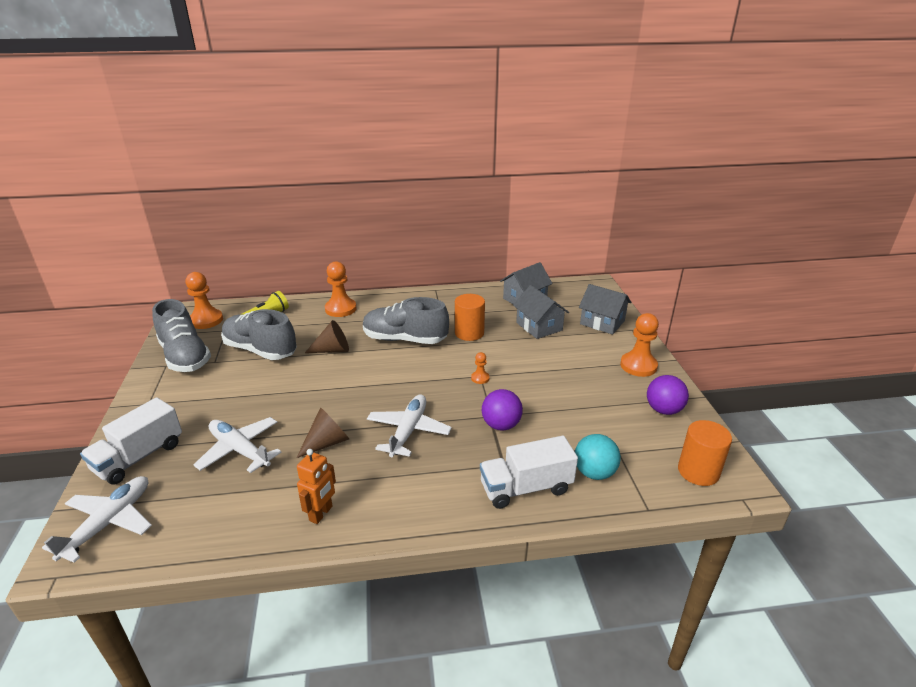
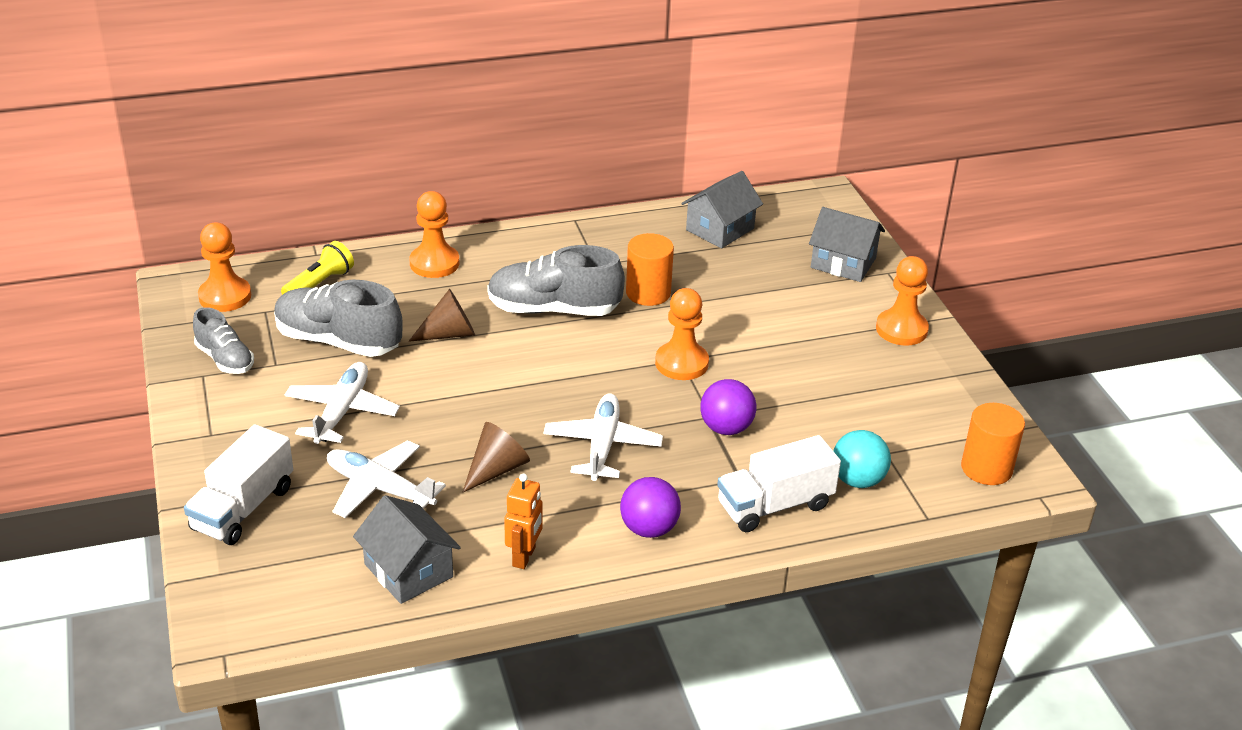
camera: 10 degrees left, 5 degrees up
white plane [42,476,152,563] -> white plane moved to [285,362,400,444]
grey shoe [152,299,211,372] -> grey shoe [193,307,254,374], size x0.59
orange pawn [471,352,490,384] -> orange pawn [655,288,709,380], size x2.01
grey house [513,285,569,339] -> grey house moved to [353,495,461,604]
purple ball [647,375,689,415] -> purple ball moved to [620,477,681,538]

